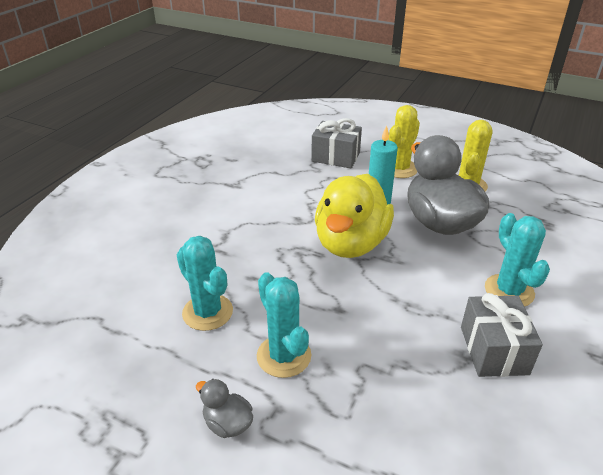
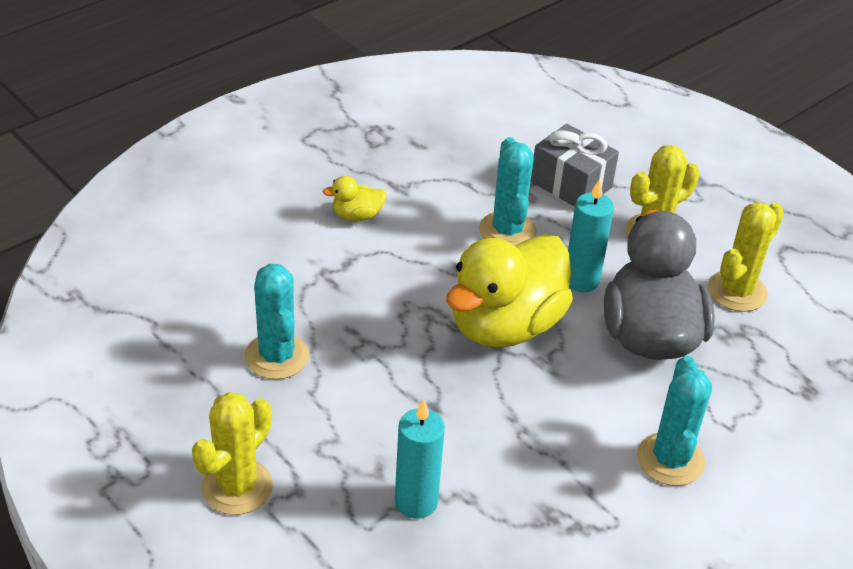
camera: 20 degrees right, 5 degrees up
grey duck [196,379,253,438] -> yellow cactus [192,392,273,515]
turquoise cactus [257,272,311,378] -> turquoise cactus moved to [479,137,537,245]
grey gift [461,293,543,377] -> none
none -> yellow duck [323,176,387,221]
none -> turquoise candle [395,399,445,519]

